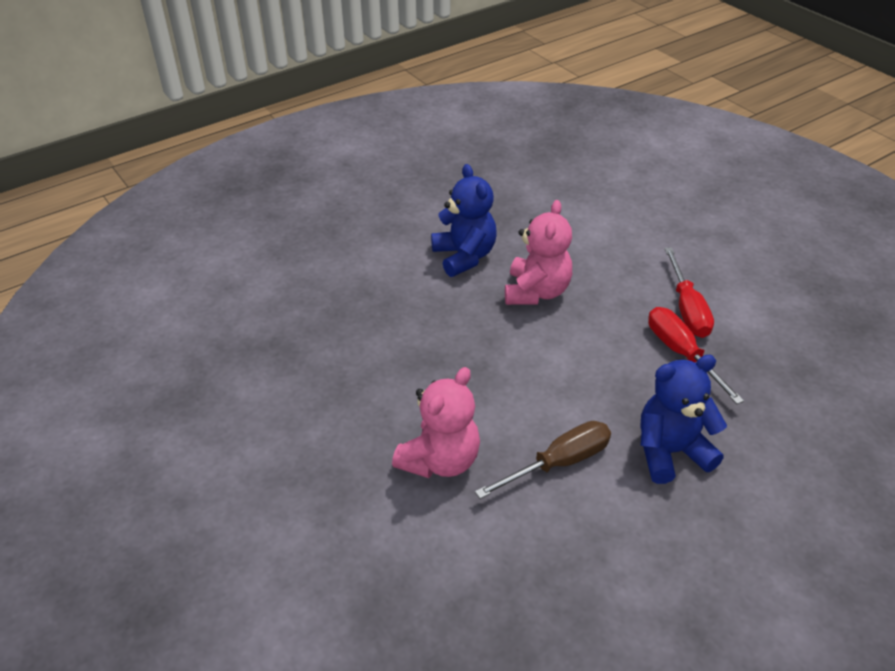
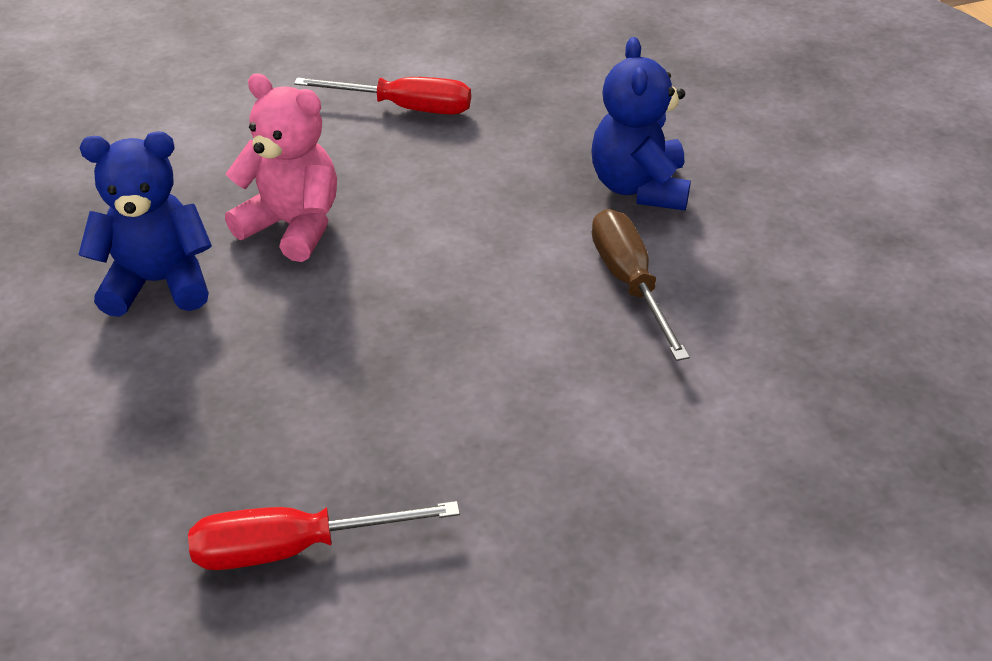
camera: 75 degrees left, 0 degrees up
pink teddy bear [392,367,480,478] -> none
red screwdriver [648,307,744,404] -> red screwdriver moved to [188,501,460,570]

